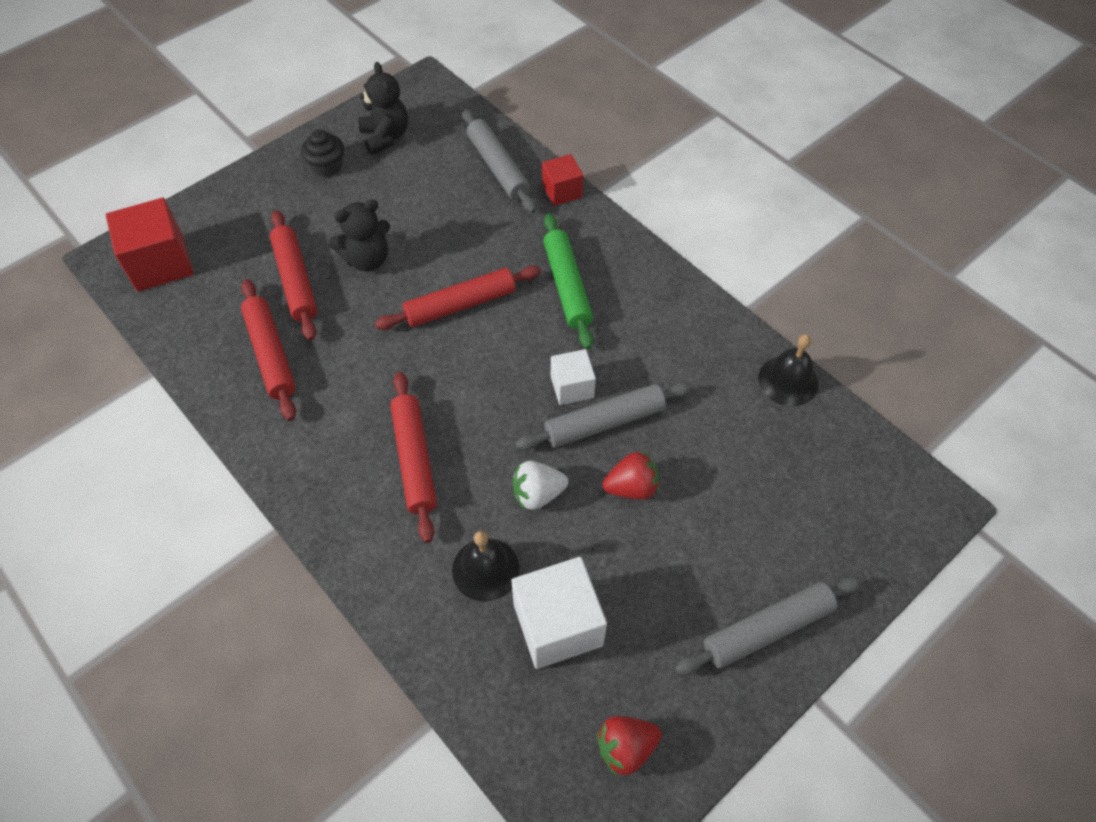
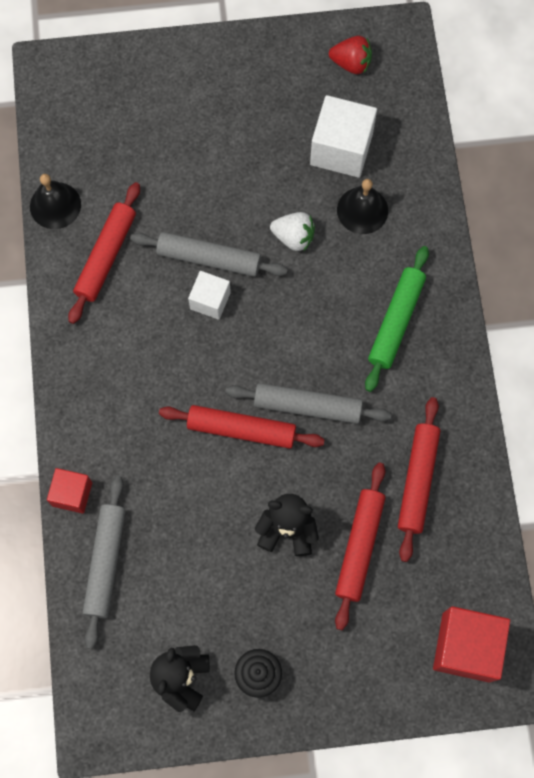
camera: 145 degrees left, 15 degrees up
red rolling pin [390,372,437,543] -> red rolling pin moved to [68,182,140,324]
green rolling pin [543,213,593,349] -> green rolling pin moved to [365,246,429,392]
red strawberry [602,451,659,500] -> none
grey rolling pin [675,576,863,675] -> grey rolling pin moved to [225,383,391,424]

